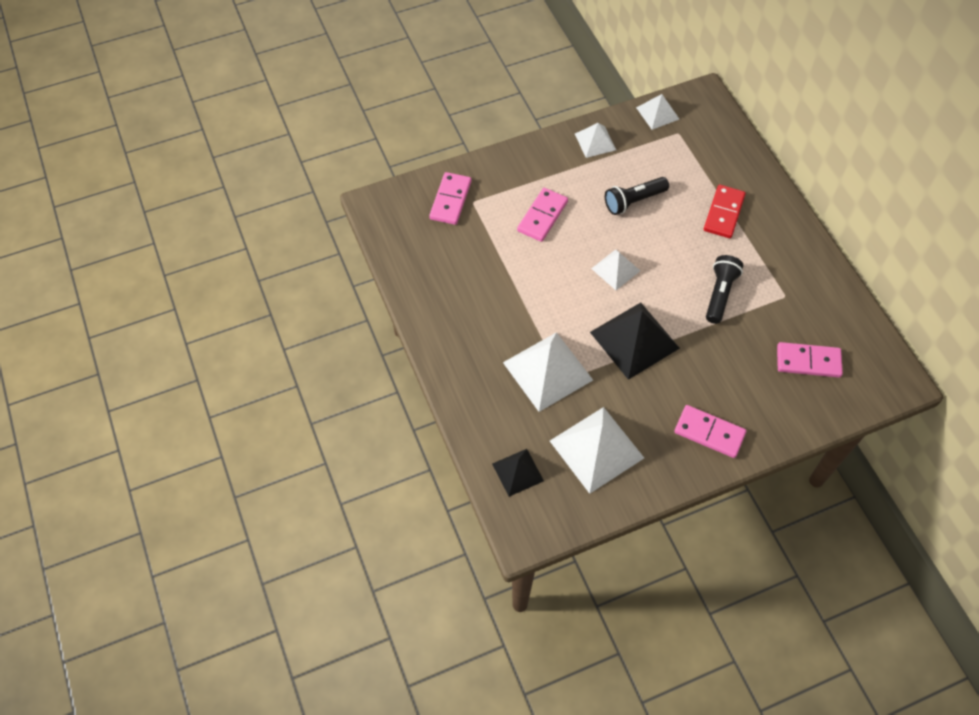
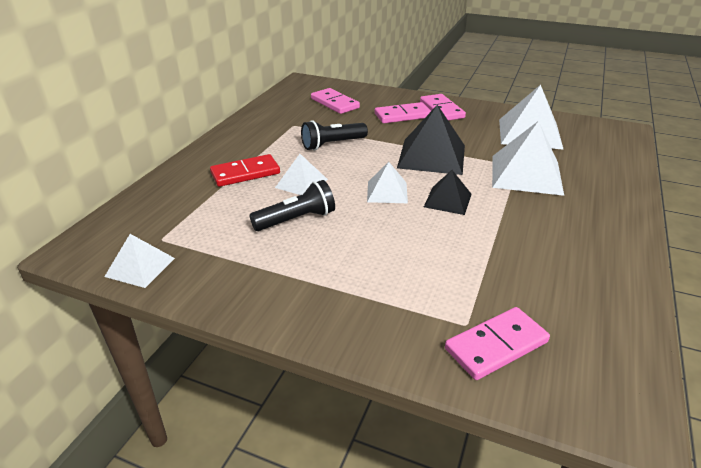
camera: 135 degrees left, 25 degrees down
black pyramid [492,449,544,497] -> black pyramid moved to [424,170,472,215]
pink domino [517,188,568,242] -> pink domino moved to [375,102,431,123]
white pyramid [575,123,616,158] -> white pyramid moved to [275,154,328,195]
black flashlight [605,177,669,215] -> black flashlight turned 45 degrees counterclockwise [249,180,335,231]

